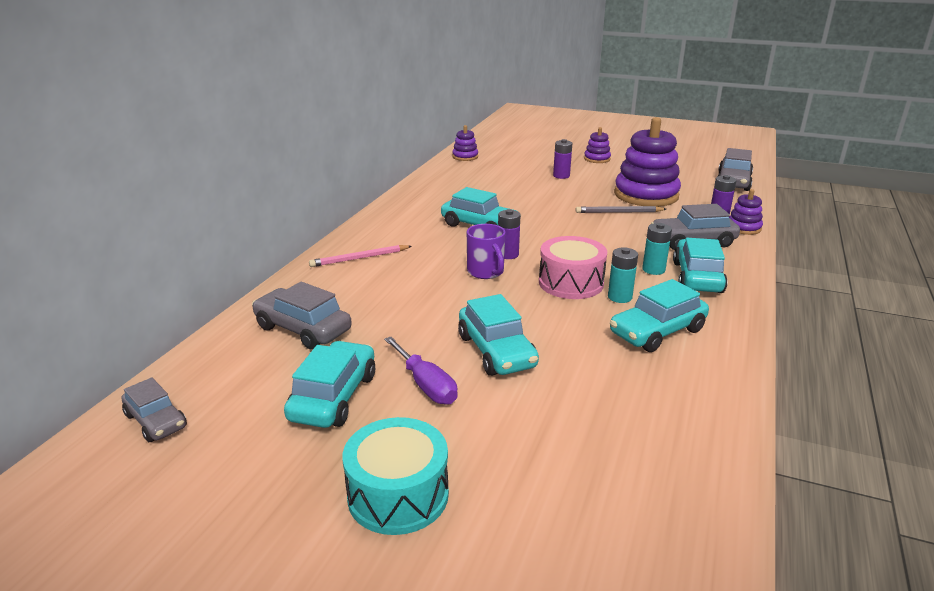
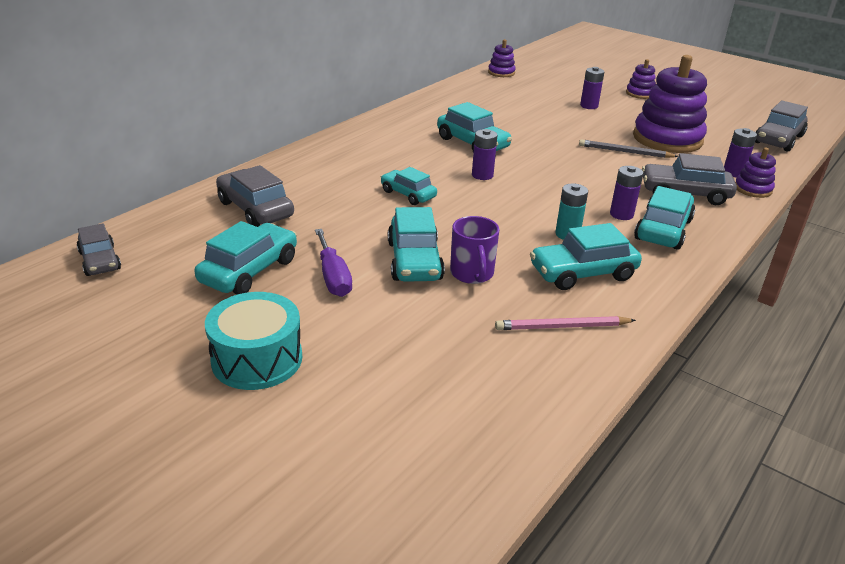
camera: 15 degrees right, 5 degrees up
pink pencil [309,245,412,267] -> pink pencil moved to [495,316,636,330]
purple mug [467,224,506,279] -> purple mug moved to [450,216,500,284]
pink drum [539,236,607,299] -> none
turquoise battery [642,223,672,275] -> purple battery [610,166,643,220]
none -> turquoise car [381,167,437,205]

